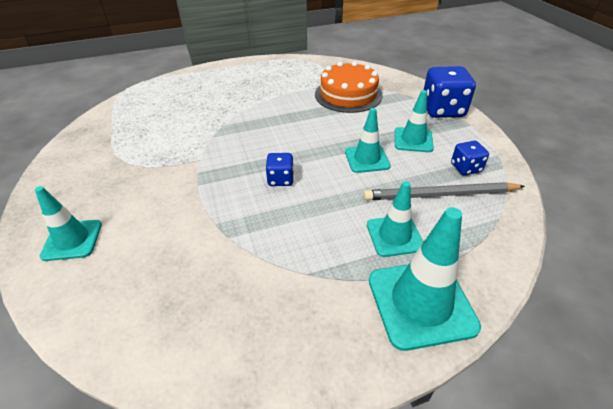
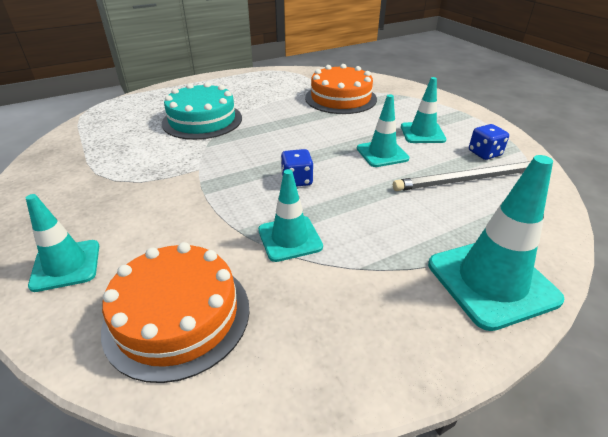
camera: 10 degrees left, 5 degrees down
turquoise traffic cone [367,181,423,257] -> turquoise traffic cone moved to [258,169,323,262]
blue dice [424,66,476,118] -> none
none -> orange cake [101,242,249,383]
none -> turquoise cake [162,82,242,140]

